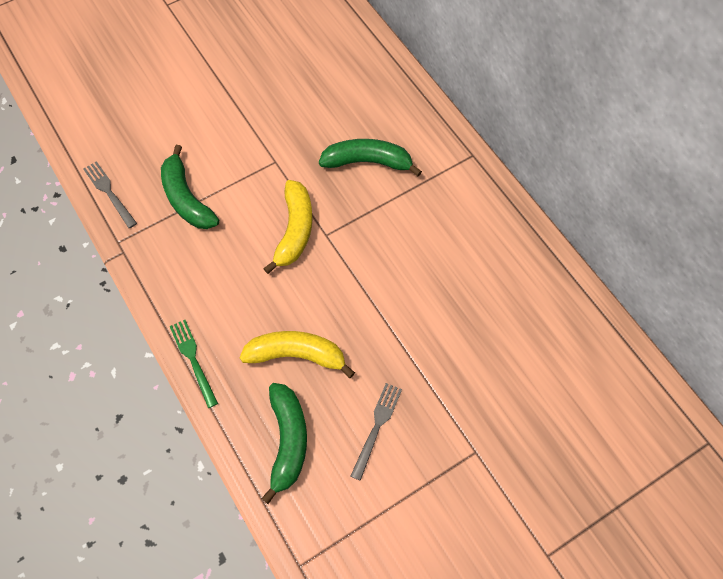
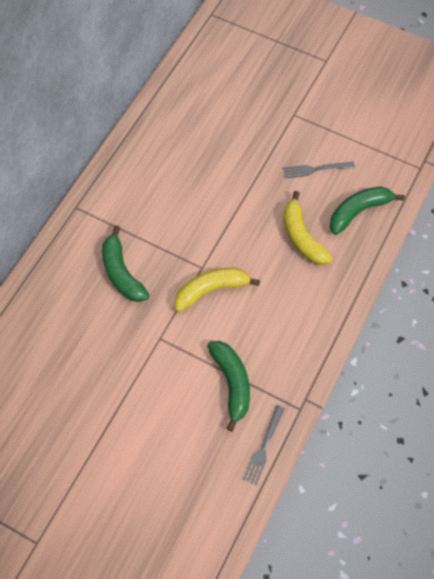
camera: 120 degrees left, 0 degrees up
green banana [161,145,219,229] -> green banana turned 45 degrees counterclockwise [207,341,250,431]
green fork [170,320,218,408] -> none

